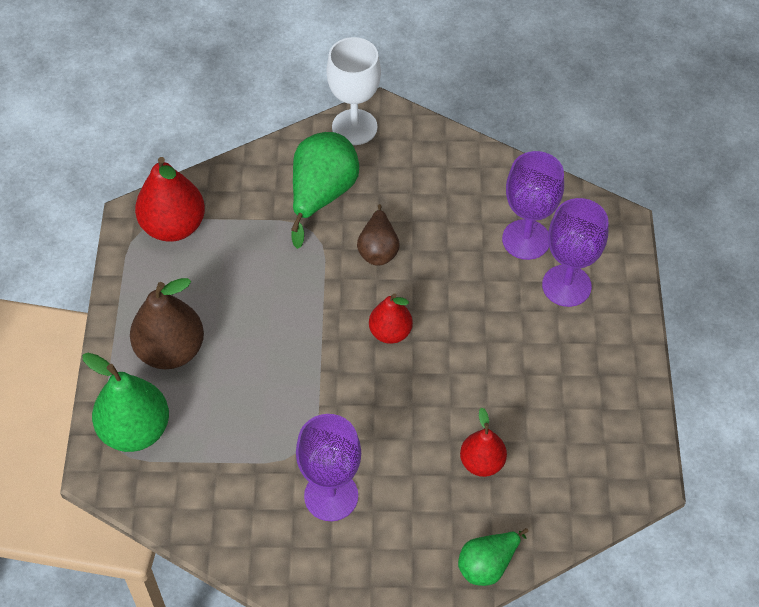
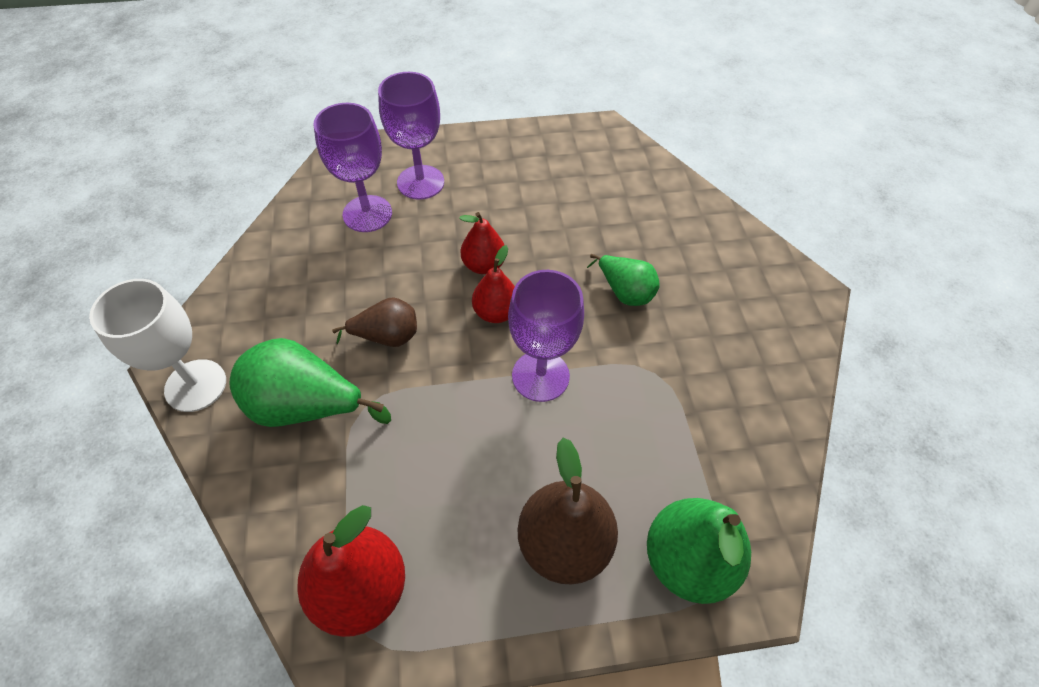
camera: 100 degrees left, 0 degrees up
purple goblet [296,414,361,521] -> purple goblet moved to [508,270,584,402]
green pear [458,528,528,586] -> green pear moved to [587,254,660,306]
red pear [460,407,507,477] -> red pear moved to [459,212,505,274]

